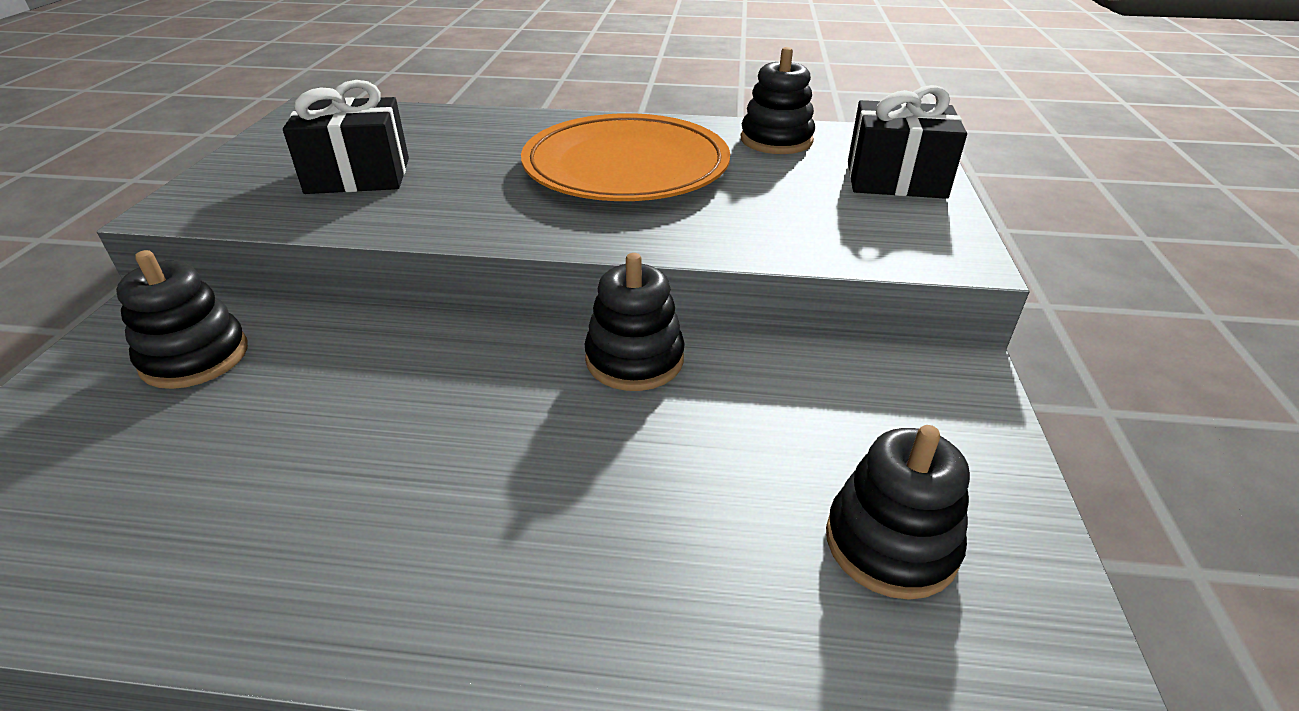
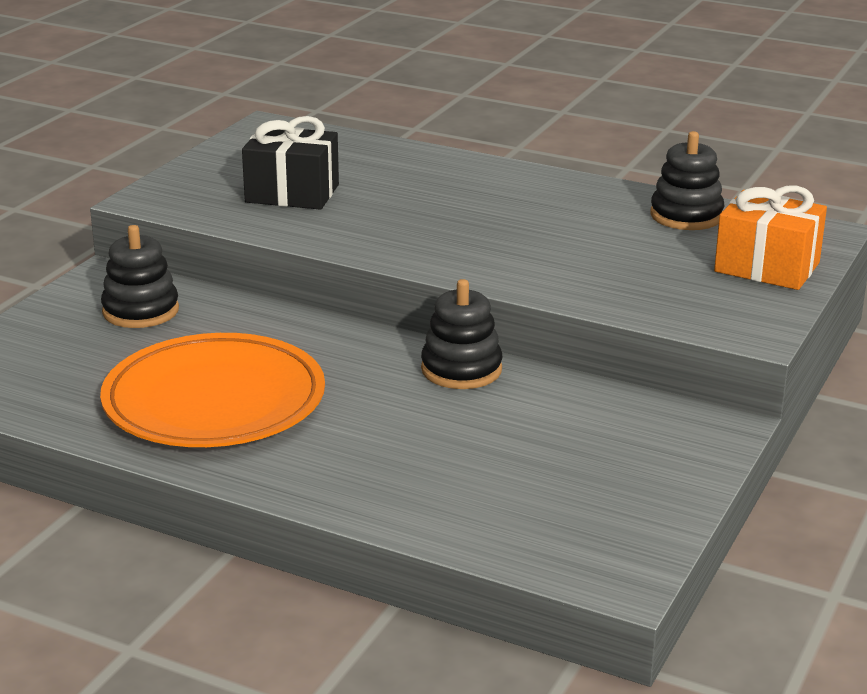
camera: 20 degrees right, 10 degrees down
orange plate [521,113,730,201] -> orange plate moved to [100,333,325,447]
black stacking toy [826,425,970,600] -> none
black gift [848,85,967,199] -> orange gift [714,186,827,290]

